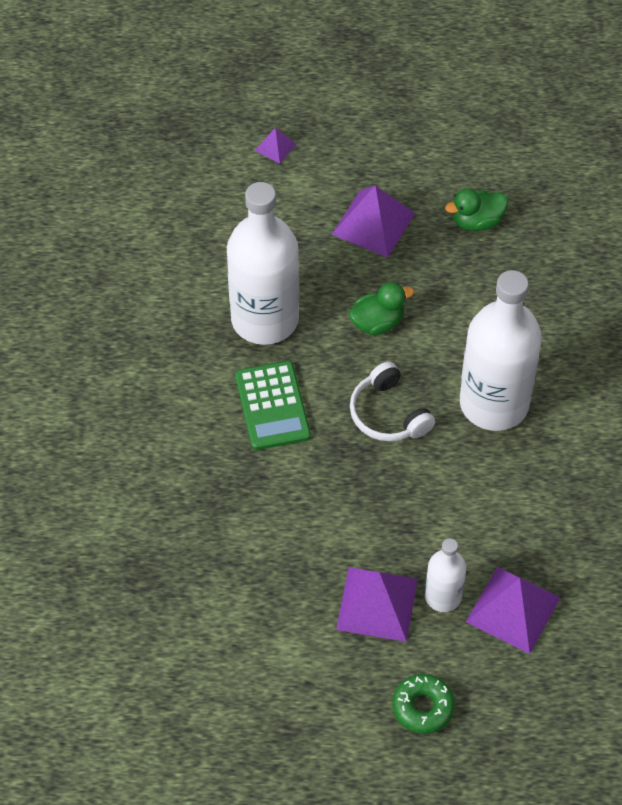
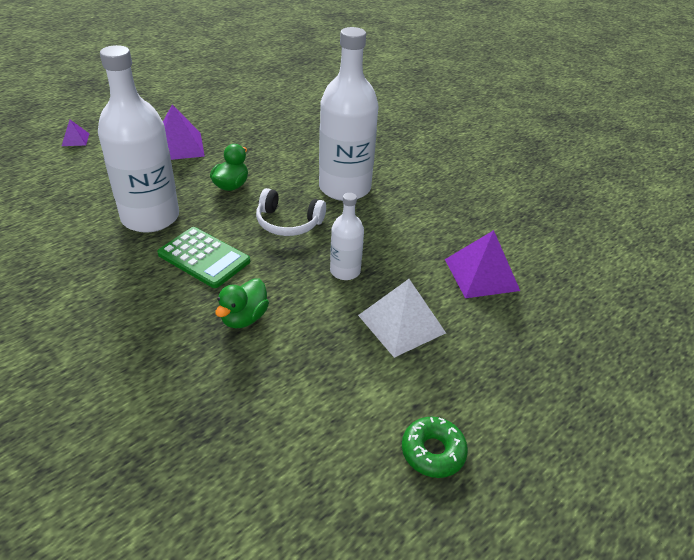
camera: 45 degrees left, 15 degrees down
purple pyramid [336,567,418,642] -> white pyramid [358,279,446,358]
green donut [392,674,455,734] -> green donut moved to [402,417,468,478]
white bottle [425,538,466,612] -> white bottle moved to [330,193,364,280]
green duck [445,188,508,231] -> green duck moved to [215,278,269,328]

